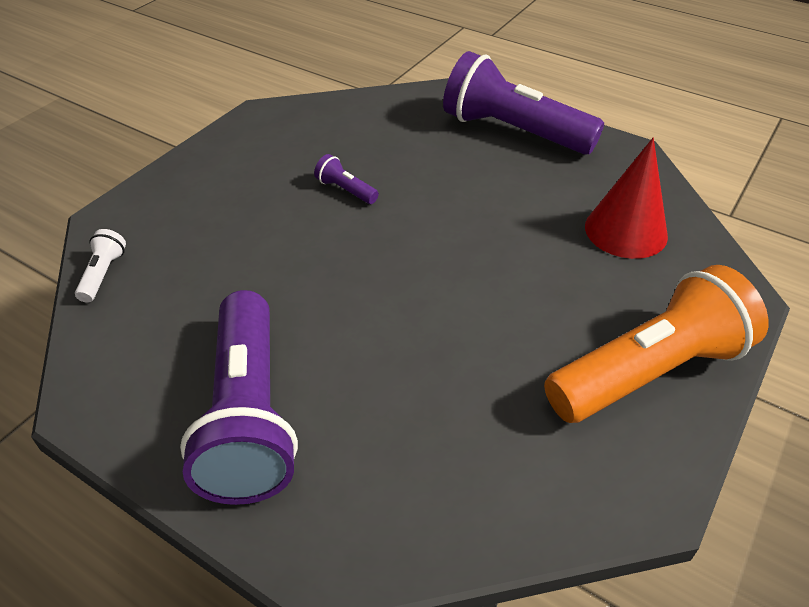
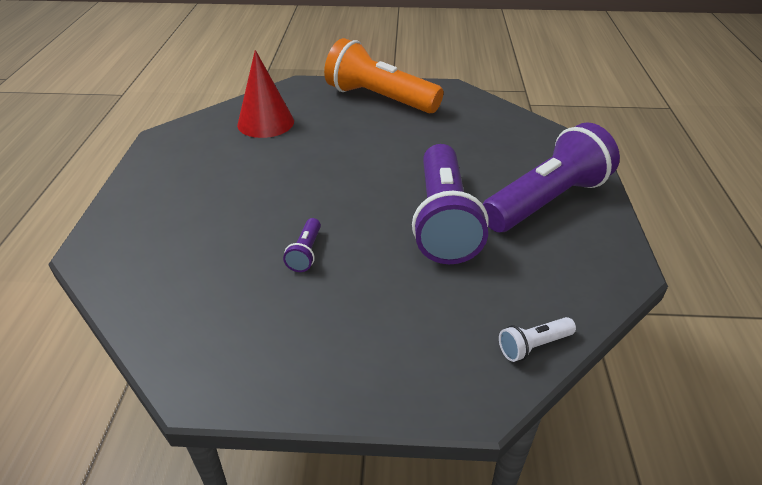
camera: 120 degrees left, 5 degrees down
purple flashlight [443,51,604,155] -> purple flashlight moved to [412,144,489,264]

